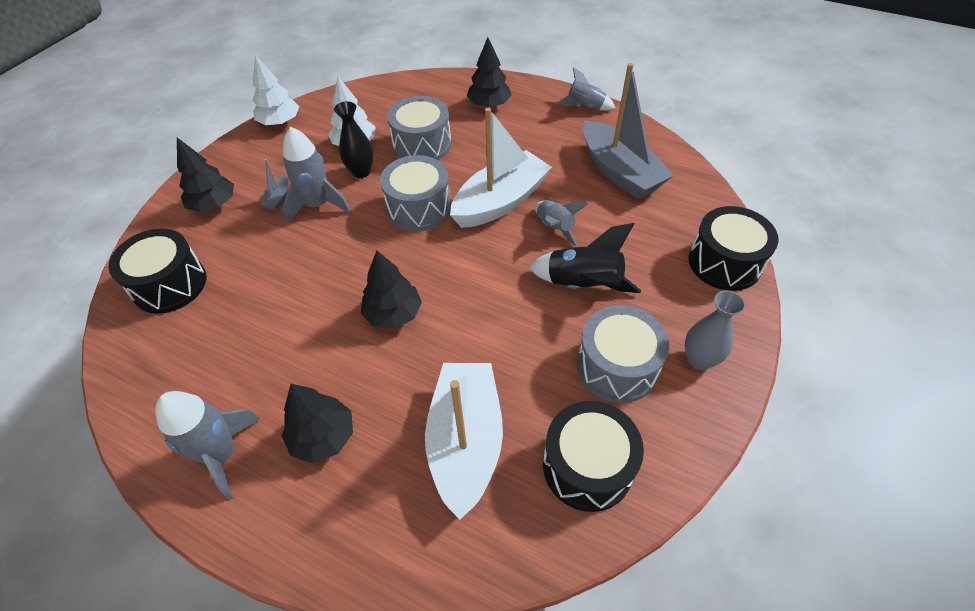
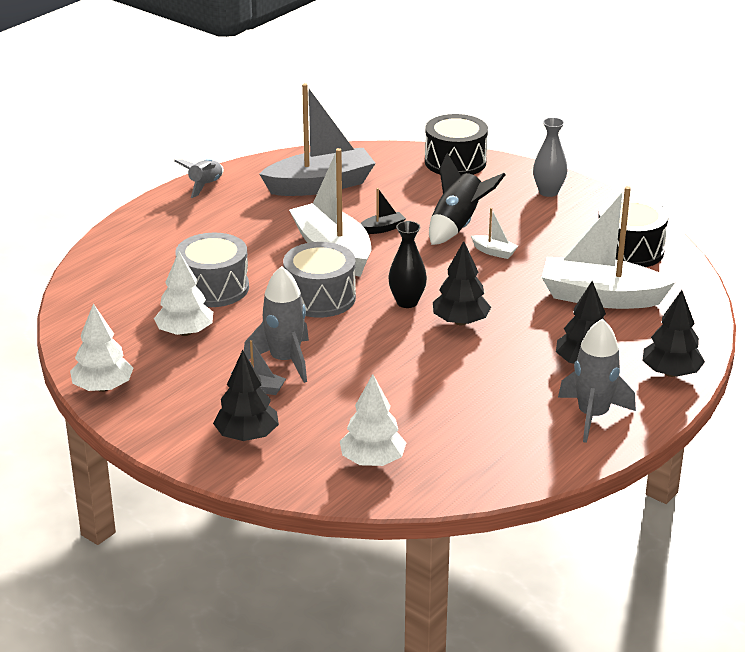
camera: 80 degrees left, 20 degrees down
black drum [108,229,206,314] -> white tree [340,374,406,466]
black vase [334,101,374,178] -> black vase moved to [388,221,427,308]
black tree [467,37,512,108] -> black tree moved to [642,290,705,377]
grey rocket [535,200,588,247] -> black boat [360,188,406,234]
grey drum [577,305,669,403] -> none
none -> white boat [471,208,518,259]

